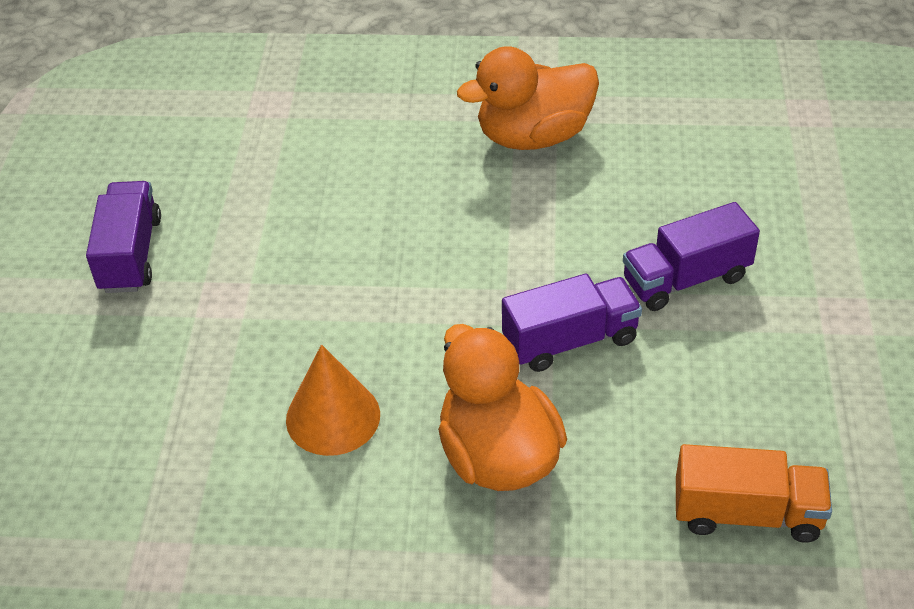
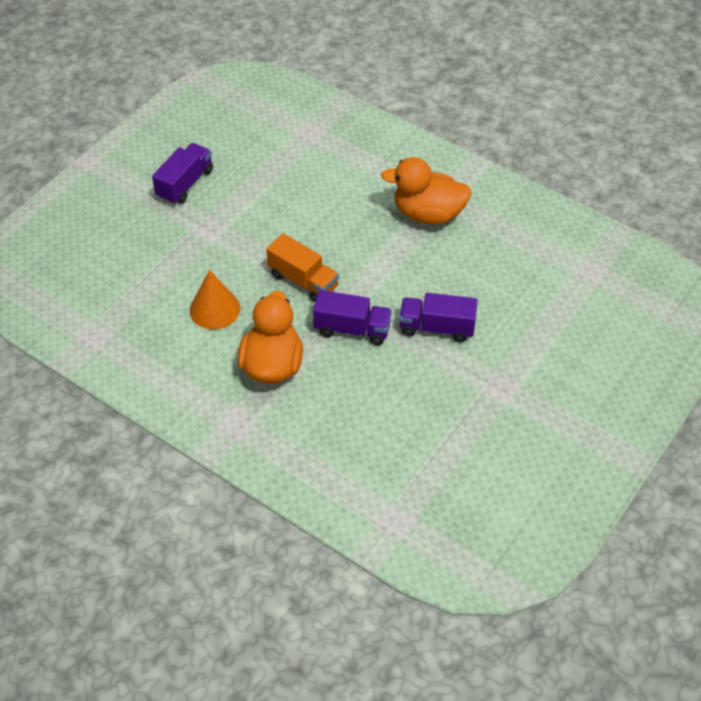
camera: 30 degrees right, 5 degrees up
orange truck [676,444,832,543] -> orange truck moved to [266,233,339,302]

